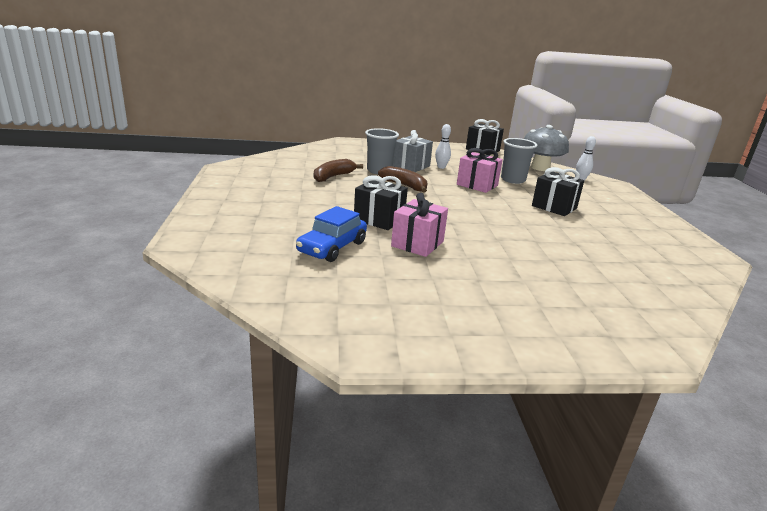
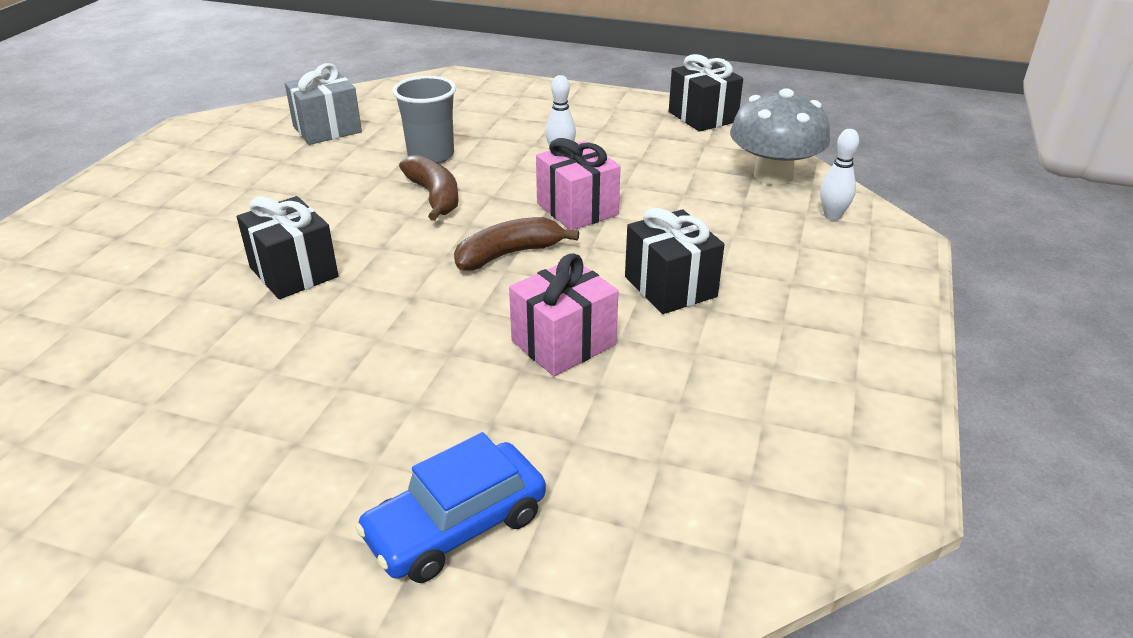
camera: 25 degrees right, 10 degrees up
blue car [296,206,367,262] -> blue car moved to [355,432,546,583]
brown banana [314,159,363,182] -> brown banana moved to [454,217,579,271]
pink gift [391,193,448,257] -> pink gift moved to [509,253,619,376]
grey gift [393,130,433,172] -> grey gift moved to [285,63,362,145]
grey cup [501,138,537,184] -> none

